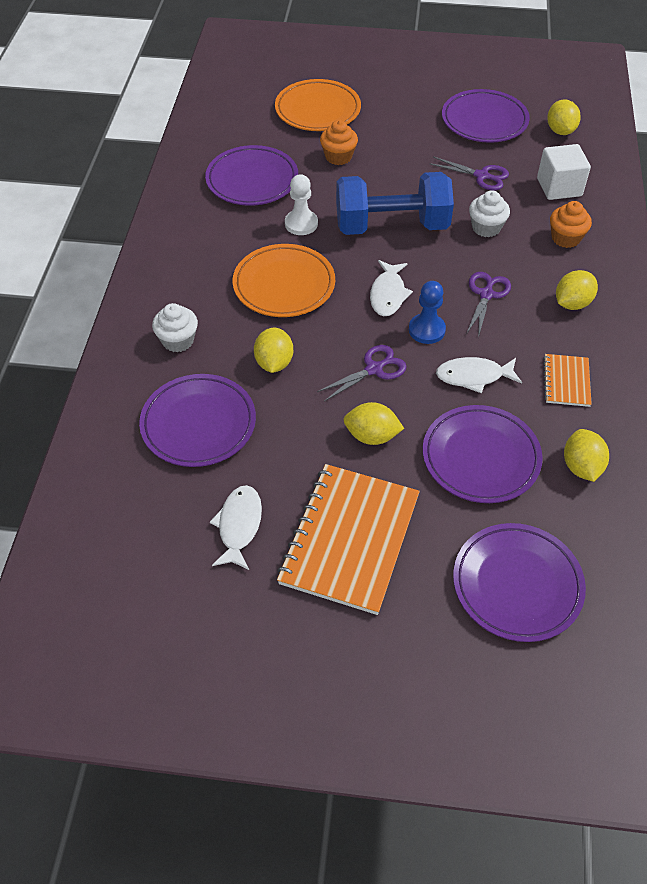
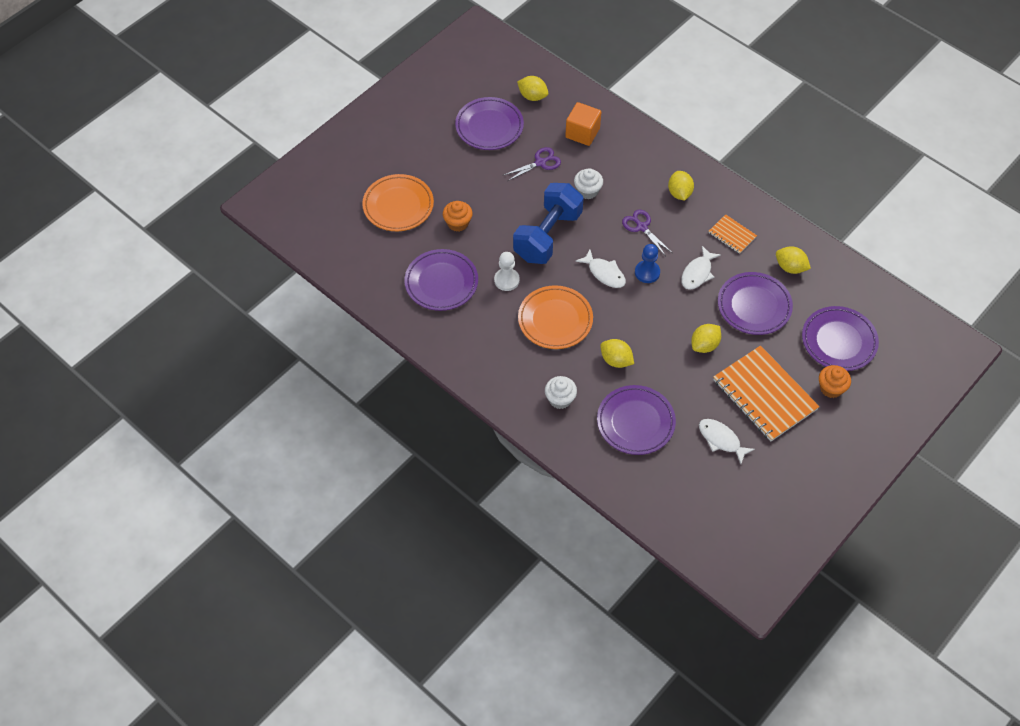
camera: 55 degrees left, 5 degrees up
purple scissors [317,345,407,401] -> none
white cube [537,144,591,200] -> orange cube [565,102,601,146]
orange cupcake [550,201,592,248] -> orange cupcake moved to [819,365,851,398]

